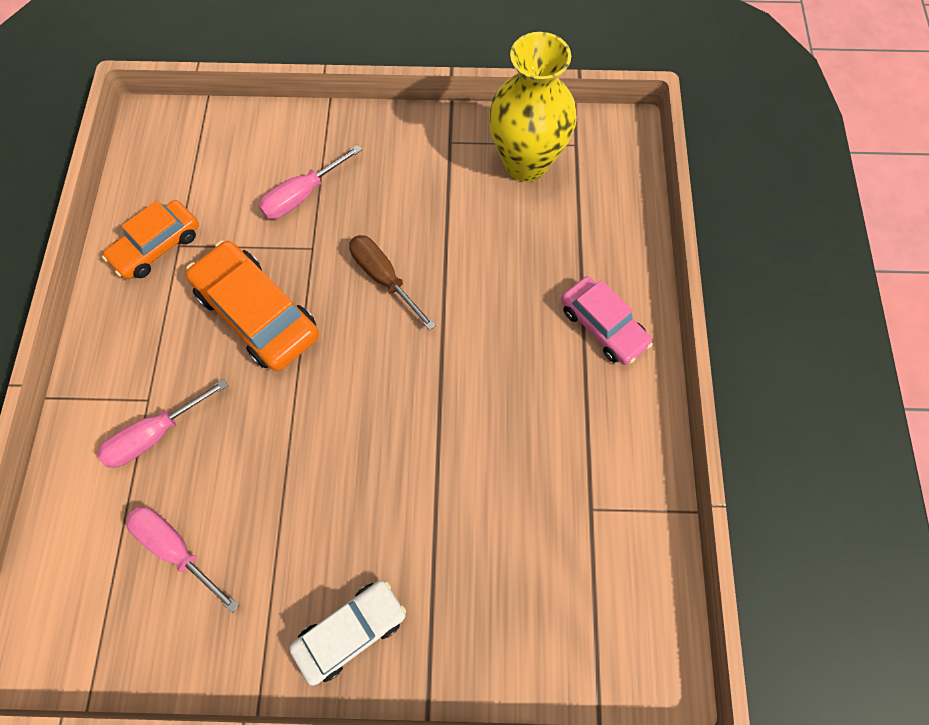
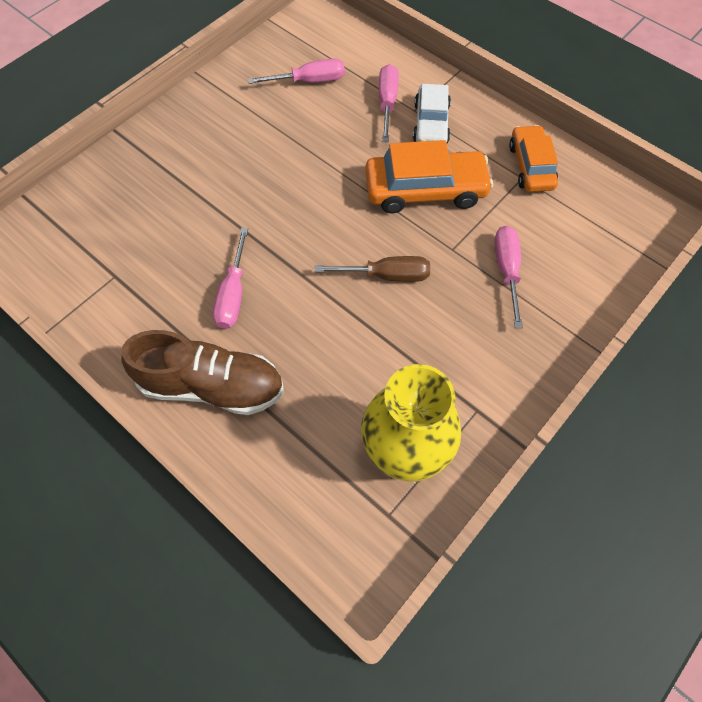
camera: 130 degrees right, 5 degrees down
white car [289,580,406,686] -> white car moved to [413,84,451,143]
pink car [561,276,653,365] -> brown shoe [122,330,284,415]
none -> pink screwdriver [213,228,248,329]

